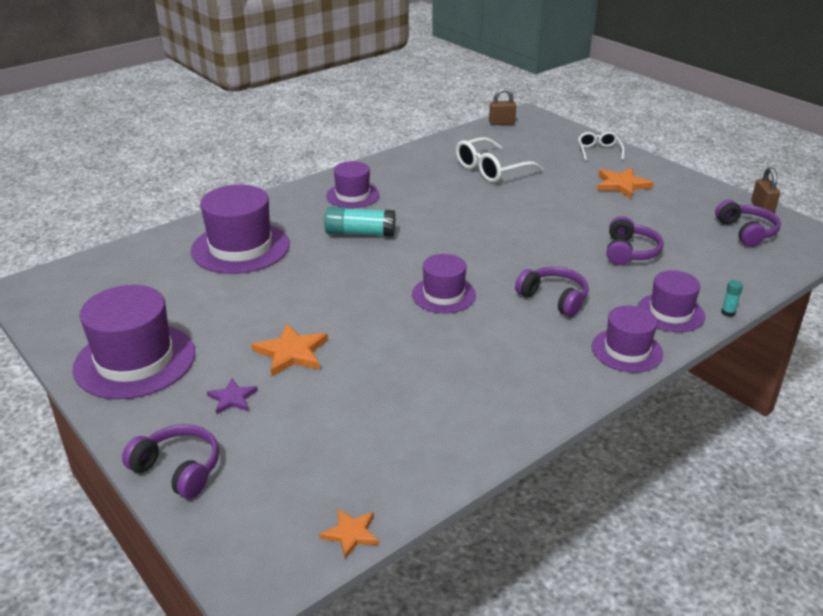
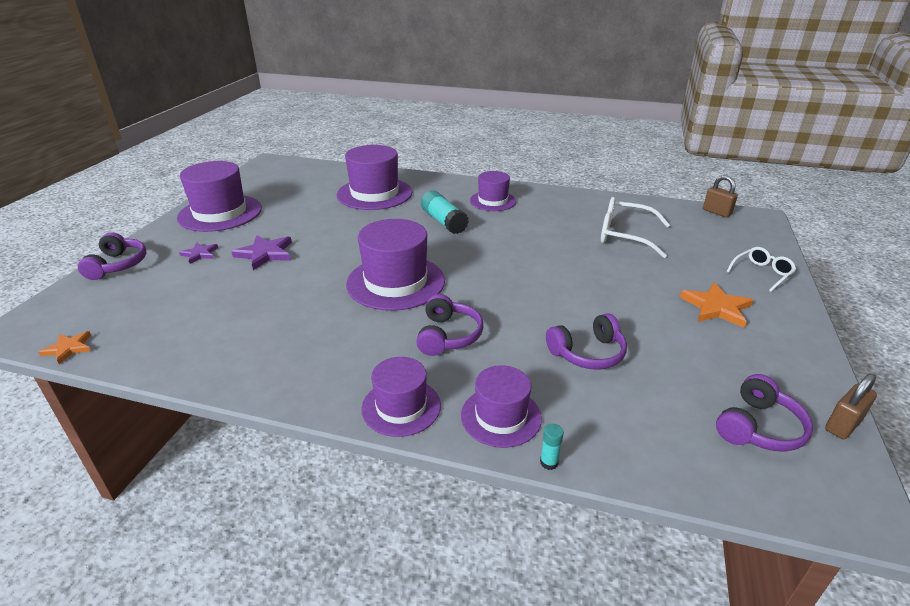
camera: 55 degrees right, 0 degrees up
orange star [252,324,328,377] -> purple star [231,235,292,270]
purple hat [412,254,476,313] -> purple hat [346,219,445,311], size x1.66

